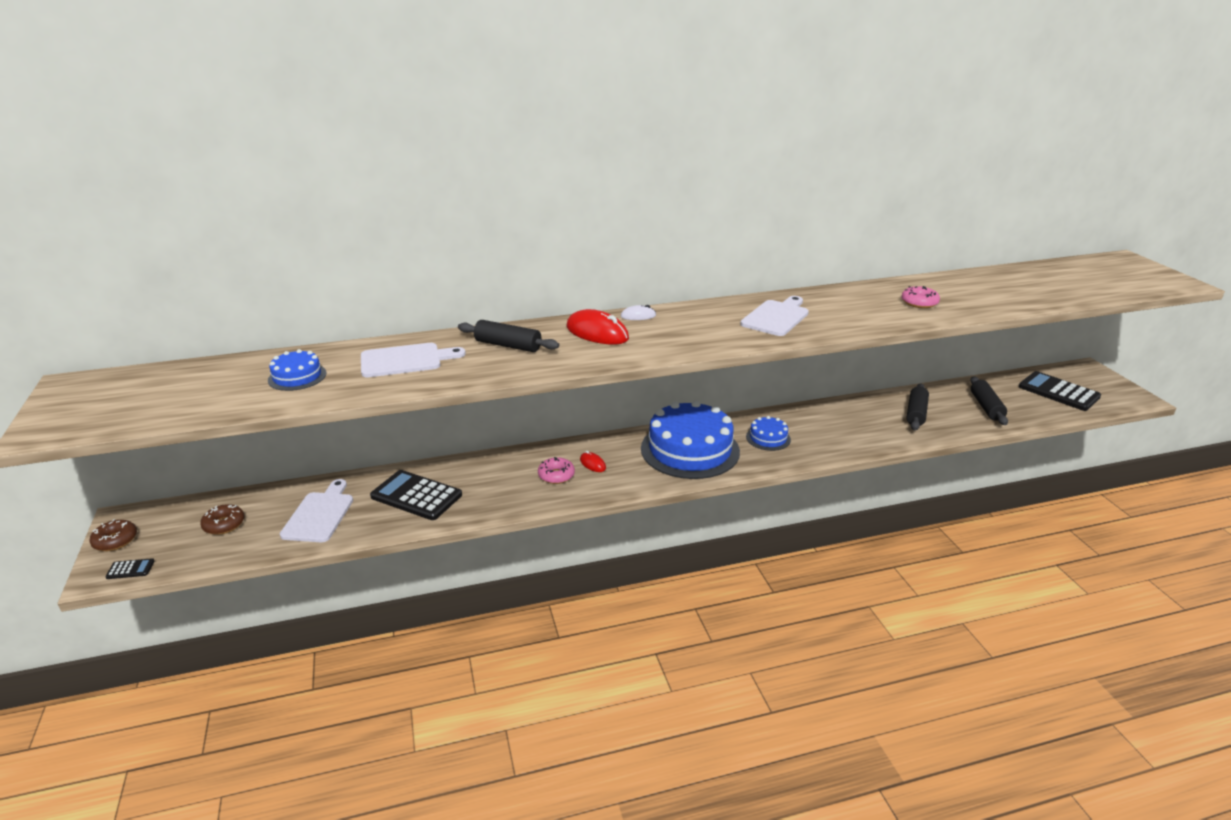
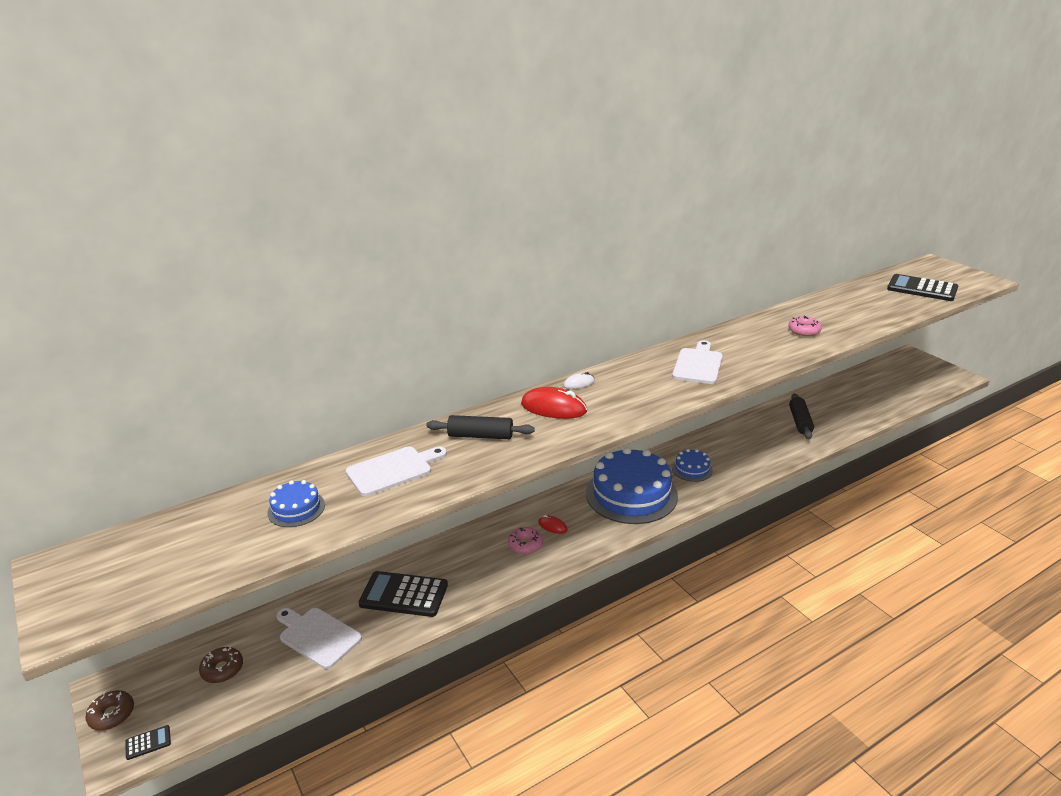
camera: 15 degrees left, 0 degrees up
white cutting board [280,479,353,542] -> white cutting board turned 45 degrees counterclockwise [276,608,362,669]
black rolling pin [970,376,1008,425] -> none
black calculator [1019,371,1101,411] -> black calculator moved to [887,274,958,301]

